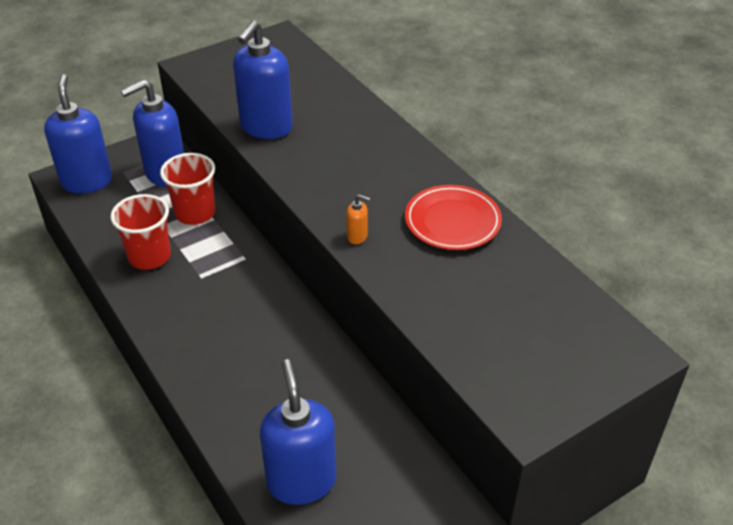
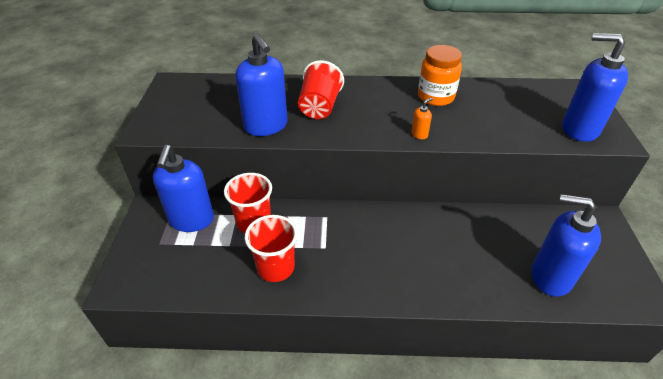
camera: 55 degrees left, 0 degrees up
blue soap dispenser [44,74,112,193] -> blue soap dispenser moved to [562,33,628,142]
red plate [405,185,502,250] -> orange jar [418,45,462,106]
none -> red cup [298,60,344,119]

